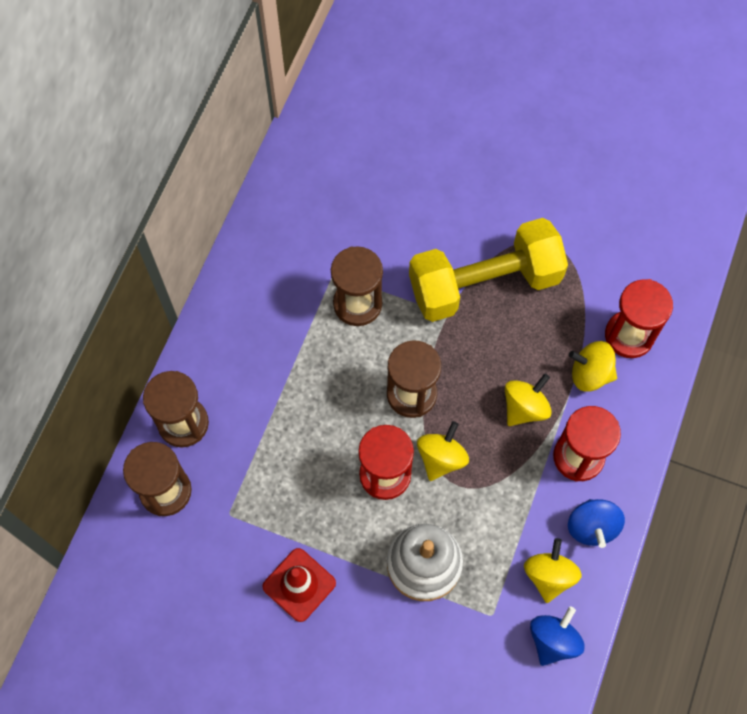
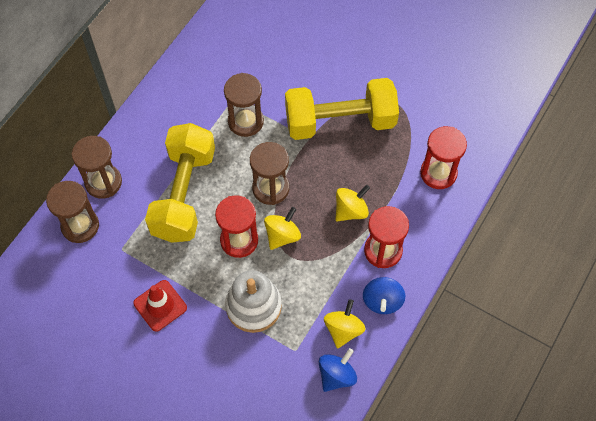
camera: 10 degrees right, 5 degrees down
yellow spinning top [569,341,617,392] -> none
none -> yellow dumbbell [145,123,215,243]

